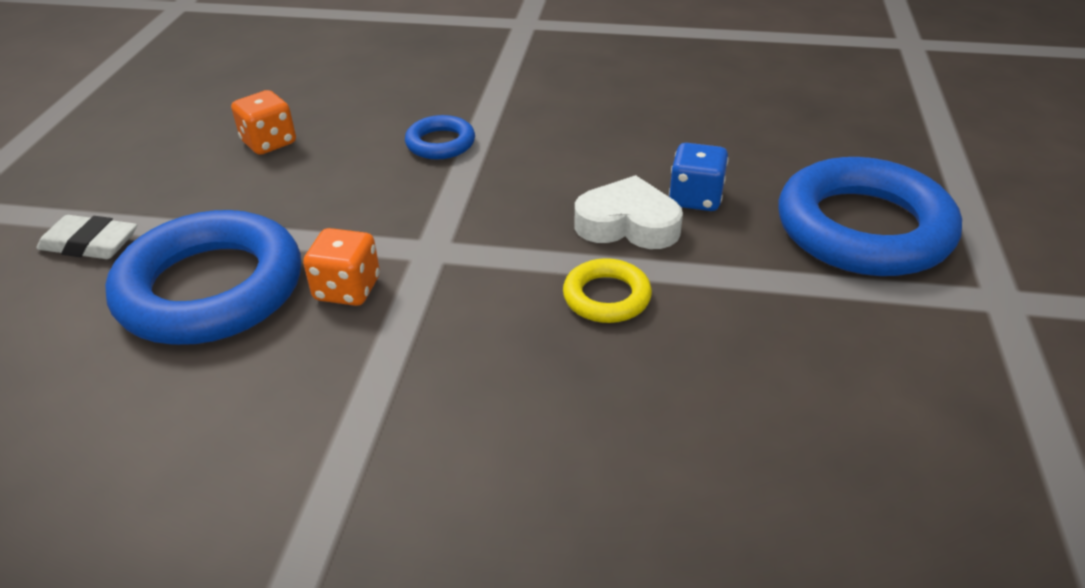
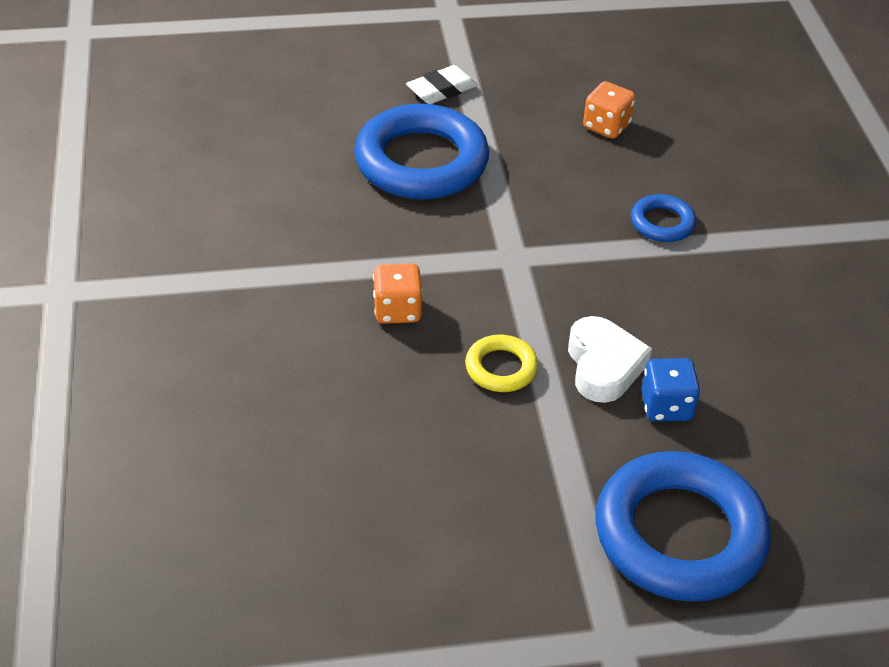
camera: 70 degrees right, 5 degrees up
white eraser [37,215,137,259] -> white eraser turned 60 degrees clockwise [406,65,478,104]
orange dice [303,228,380,306] -> orange dice moved to [373,263,423,324]

